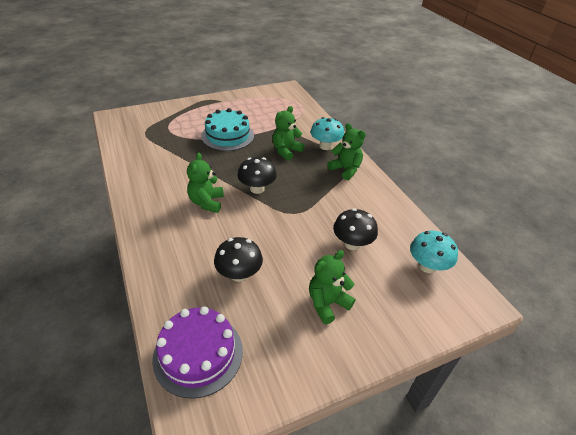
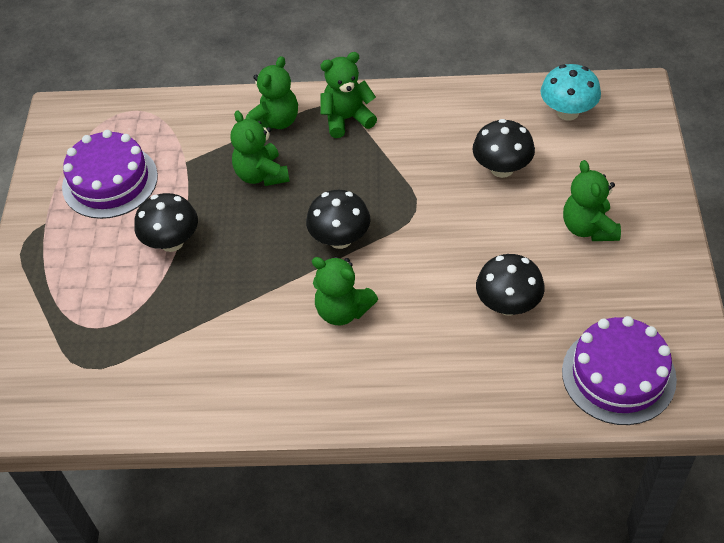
camera: 60 degrees left, 10 degrees up
turquoise cake [201,108,254,151] -> black mushroom [134,193,198,252]
turquoise mushroom [310,117,344,150] -> green teddy bear [246,56,298,130]
none -> purple cake [62,130,158,219]

